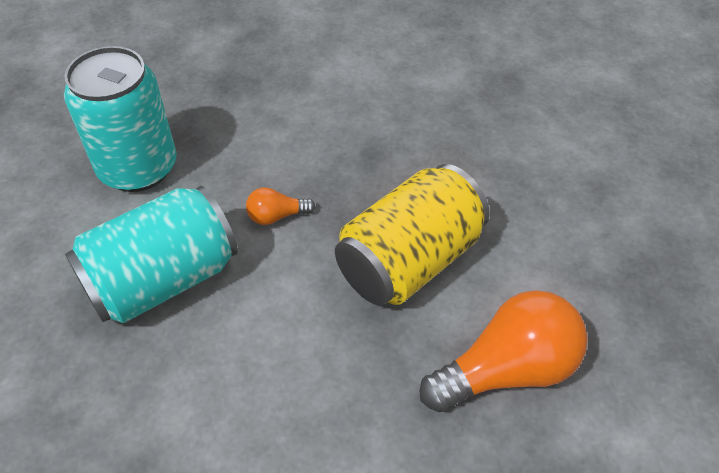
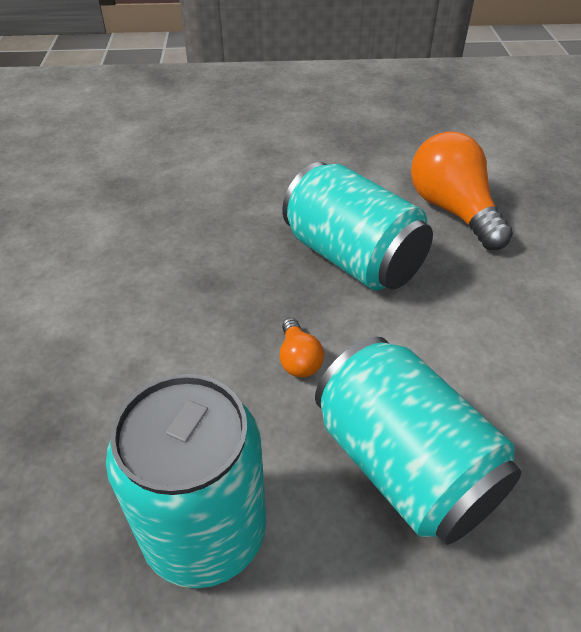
camera: 90 degrees left, 5 degrees down
yellow can [335,164,490,306] -> turquoise can [282,162,433,291]

